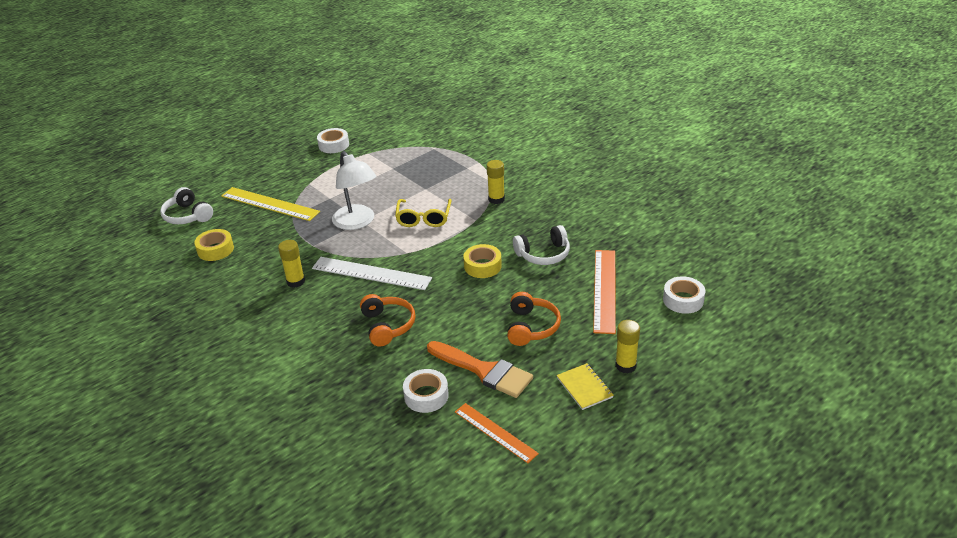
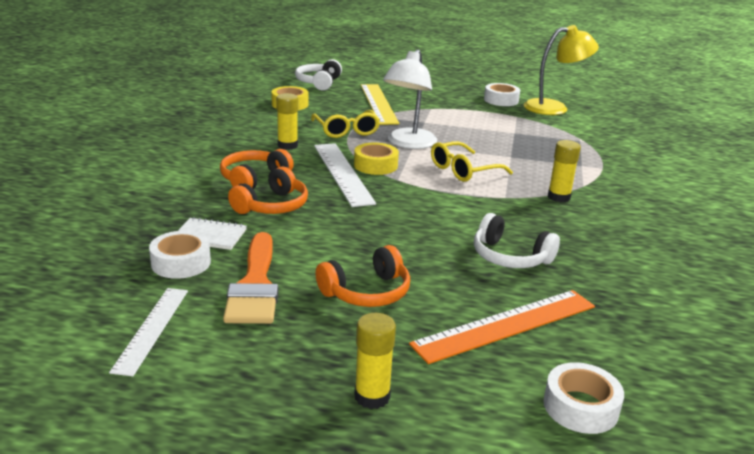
camera: 50 degrees right, 10 degrees down
orange ruler [455,403,539,463] -> white ruler [109,288,188,376]
yellow tape [463,244,502,278] -> yellow tape moved to [354,143,399,175]
yellow notebook [556,363,614,410] -> none
none -> white notebook [178,217,247,250]
none -> orange headphones [220,149,294,189]
none -> yellow glasses [311,110,380,138]
none -> yellow lamp [524,25,599,115]

